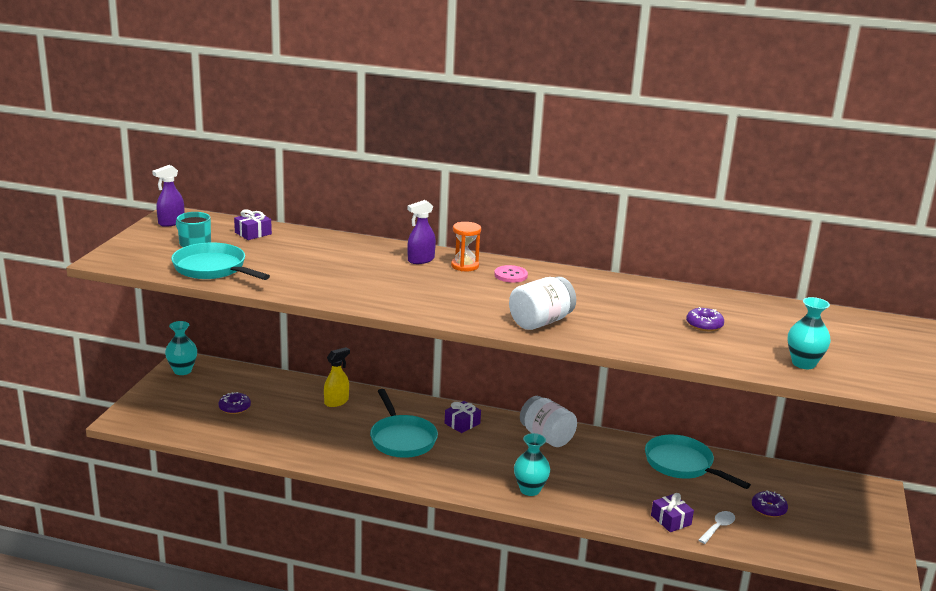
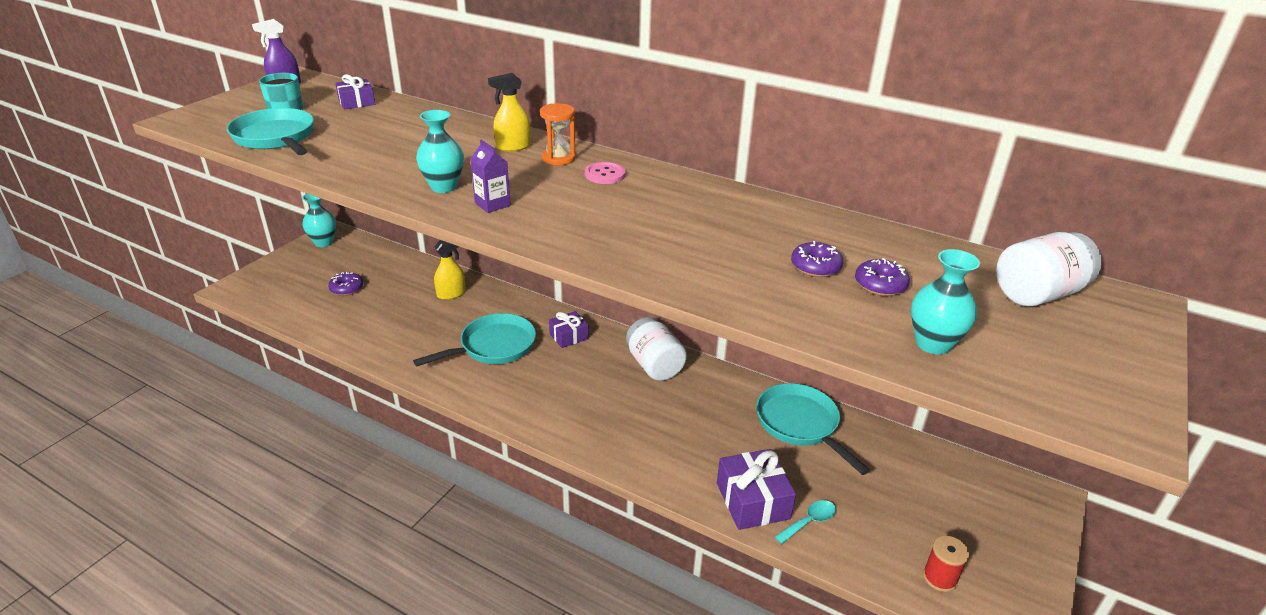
camera: 15 degrees right, 10 degrees up
turquoise pan [370,389,438,458] -> turquoise pan turned 120 degrees counterclockwise [413,313,536,366]
purple spray bottle [407,200,436,264] -> yellow spray bottle [488,73,531,152]
white jar [509,277,576,330] -> white jar moved to [996,232,1102,306]
turquoise vase [514,433,550,496] -> turquoise vase moved to [416,110,464,193]
purple gift [651,493,694,532] -> purple gift [717,449,796,530], size x1.62
white spoon [698,511,735,544] -> turquoise spoon [775,500,836,544]
purple donut [752,490,788,517] -> purple donut moved to [855,258,910,296]
none -> purple carton [470,140,510,213]
none -> red spool [923,536,969,592]

